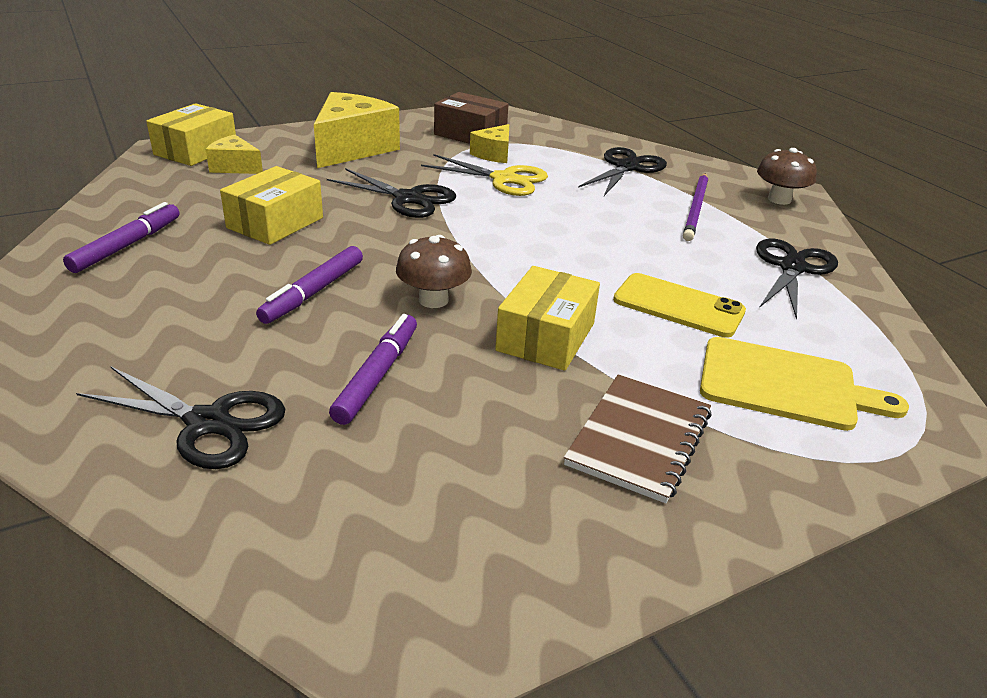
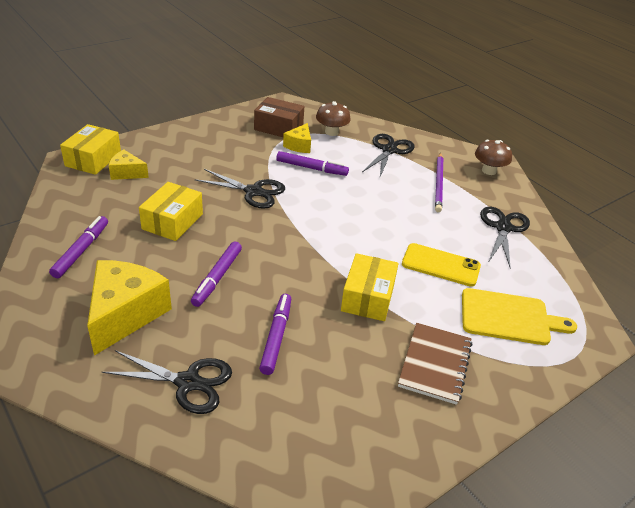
camera: 10 degrees left, 5 degrees up
yellow cheese [314,92,400,168] -> yellow cheese moved to [87,260,172,356]
brown mushroom [396,235,472,308] -> brown mushroom moved to [316,101,351,136]
yellow scissors [421,154,548,196] -> purple marker [276,151,349,176]

